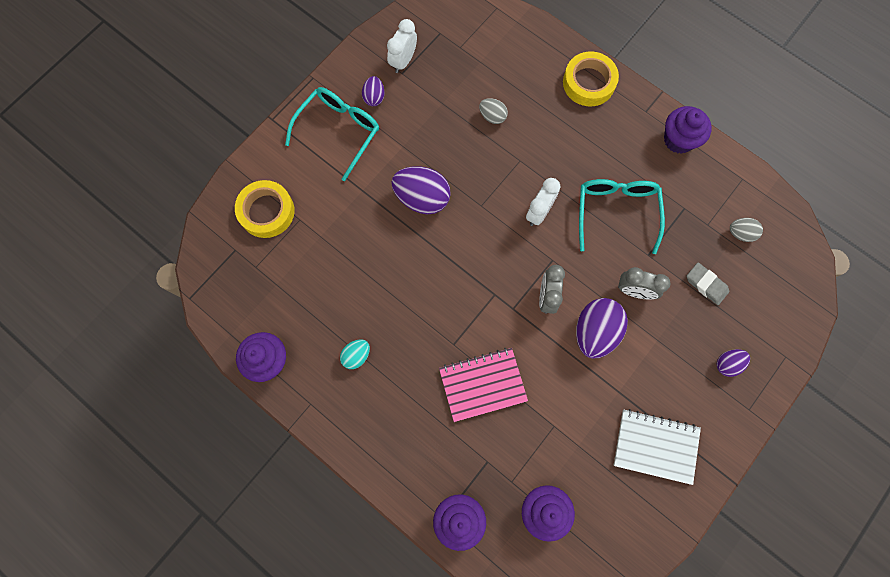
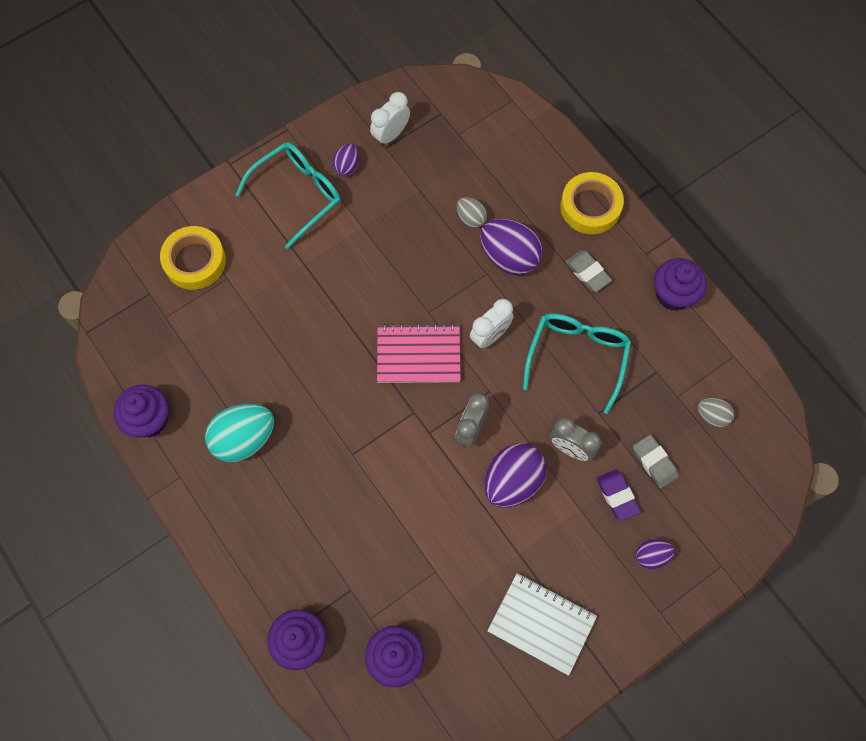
camera: 15 degrees right, 5 degrees down
turquoise egg [340,339,370,369] -> turquoise egg [205,404,274,462], size x1.89
purple egg [391,166,451,214] -> purple egg moved to [480,219,543,275]
pink notebook [439,348,528,422] -> pink notebook moved to [377,323,461,383]
none -> grey eraser [565,250,612,292]
none -> purple eraser [596,470,641,521]

